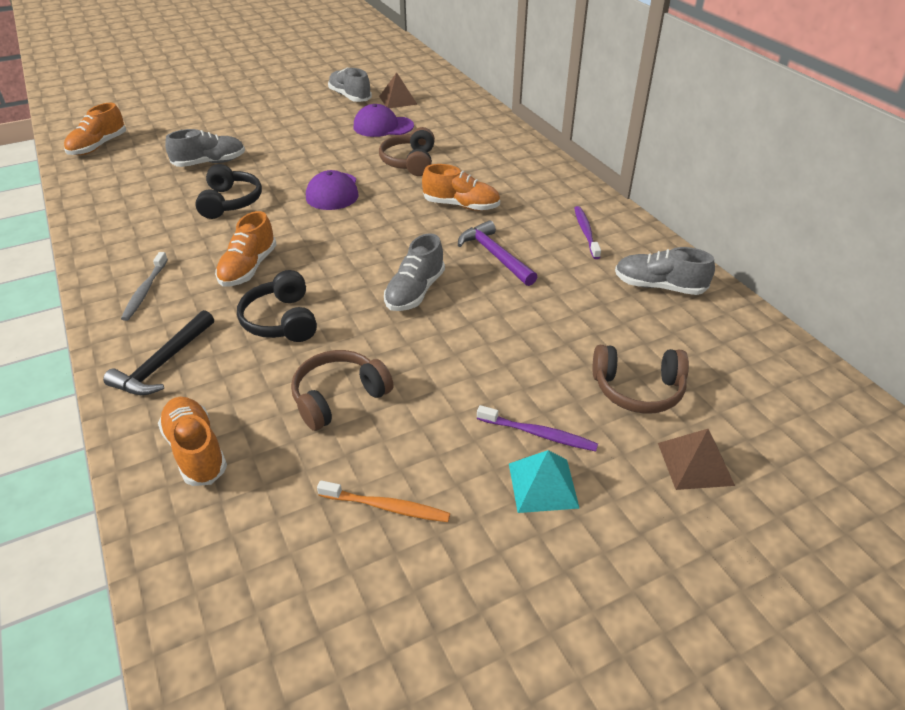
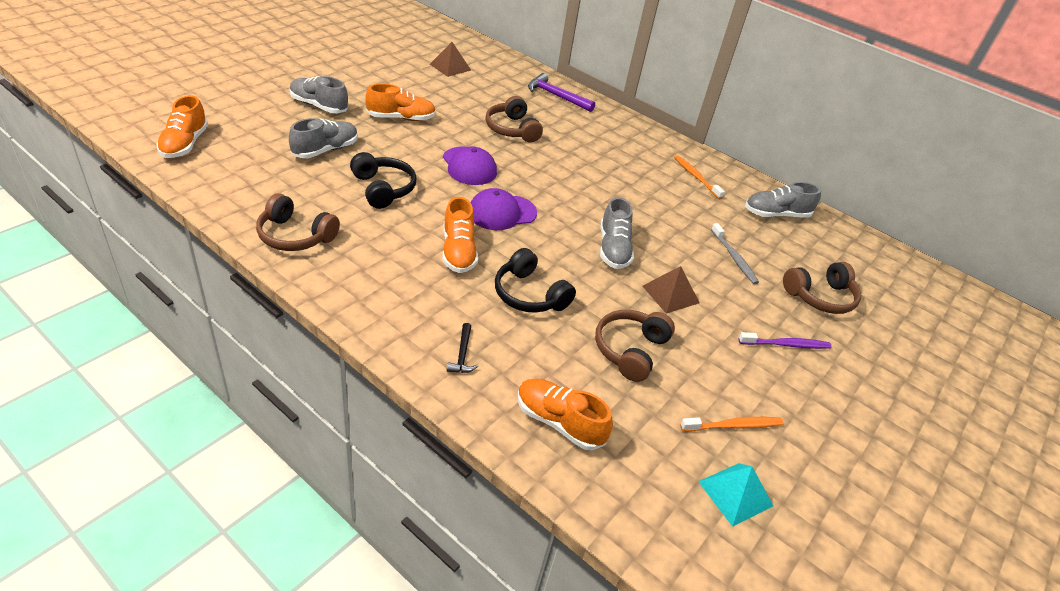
camera: 30 degrees left, 0 degrees up
black hammer [103,310,214,395] -> black hammer [447,323,478,373], size x0.55
grey toothbrush [121,252,168,321] -> grey toothbrush moved to [711,223,759,284]
grey shoe [328,68,372,102] -> grey shoe moved to [290,76,348,113]
purple cap [353,104,414,137] -> purple cap moved to [470,188,537,230]
orange shoe [422,164,500,211] -> orange shoe moved to [365,84,436,121]
purple hammer [458,220,537,286] -> purple hammer moved to [528,73,595,112]
turquoise pyramid [509,450,580,513] -> turquoise pyramid moved to [698,463,773,527]
purple toothbrush [574,206,601,259] -> orange toothbrush [674,155,725,199]
brown pyramid [658,429,735,490] -> brown pyramid moved to [642,266,700,314]
none -> brown headphones [256,193,340,251]

